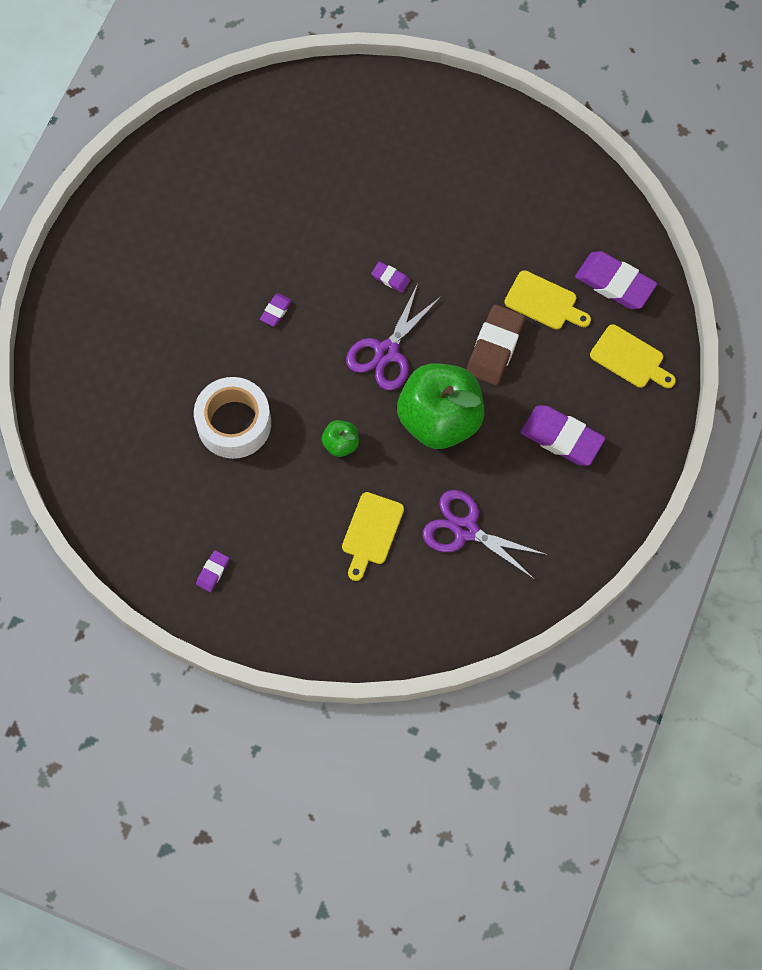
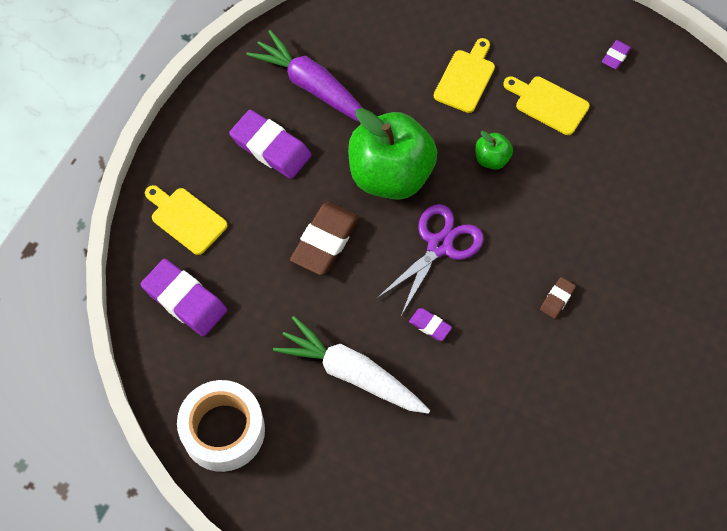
camera: 175 degrees left, 5 degrees down
white tape [194,377,271,459] -> white tape moved to [177,380,265,472]
purple eraser [260,293,292,327] -> brown eraser [540,277,576,319]
purple scissors [423,490,548,579] -> none
yellow cutting board [504,270,591,329] -> yellow cutting board moved to [503,76,590,135]
none -> purple carrot [246,30,364,122]
none -> white carrot [273,316,430,414]

